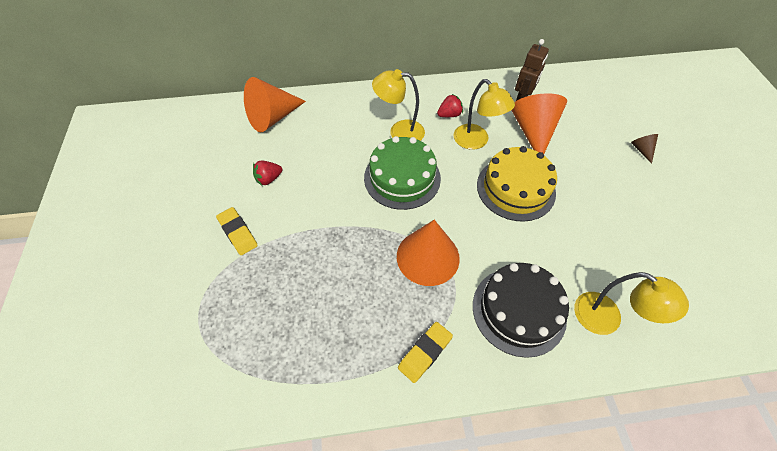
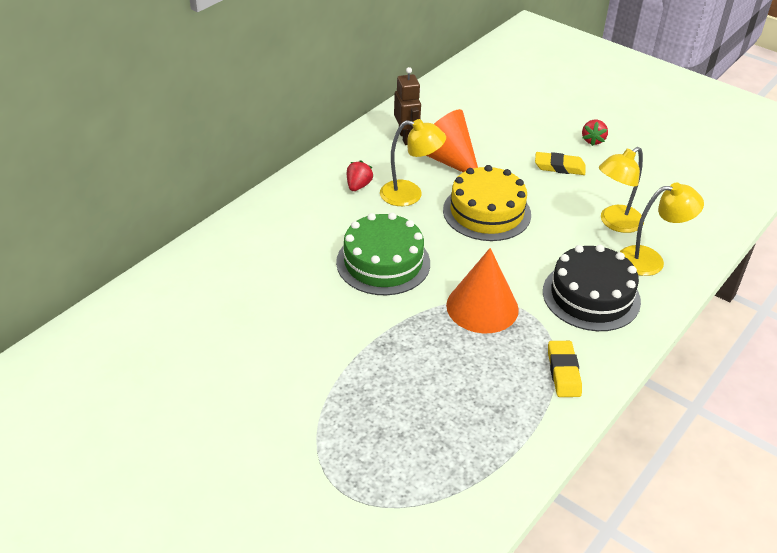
camera: 45 degrees left, 15 degrees down
yellow eraser [216,207,258,255] -> yellow eraser moved to [535,152,586,175]
orange cone [244,77,306,132] -> none
red strawberry [253,161,282,186] -> red strawberry moved to [582,120,608,146]
yellow lamp [372,69,425,141] -> yellow lamp moved to [599,147,644,233]
brown cone [631,134,658,163] -> none

